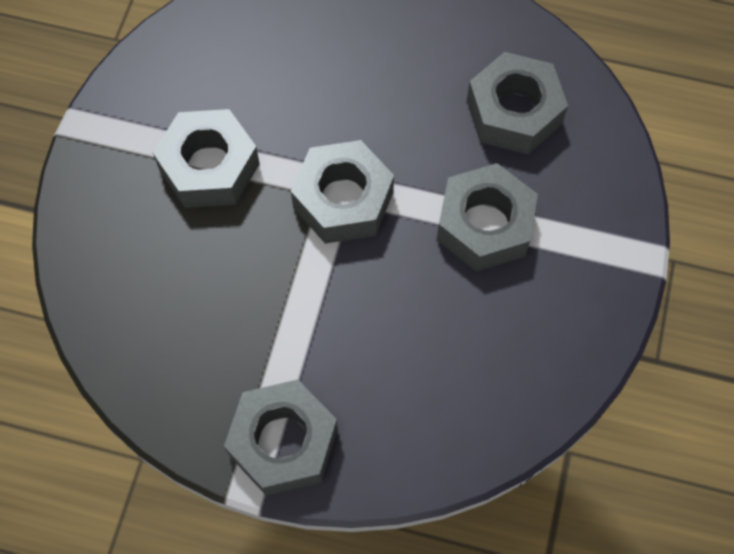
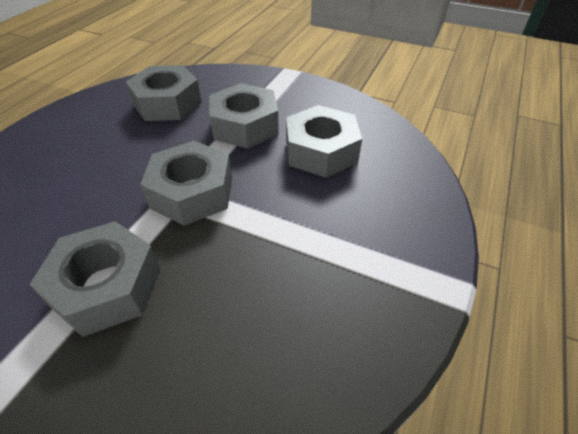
camera: 80 degrees left, 20 degrees down
grey nut [224,379,338,496] -> grey nut moved to [286,105,362,178]

